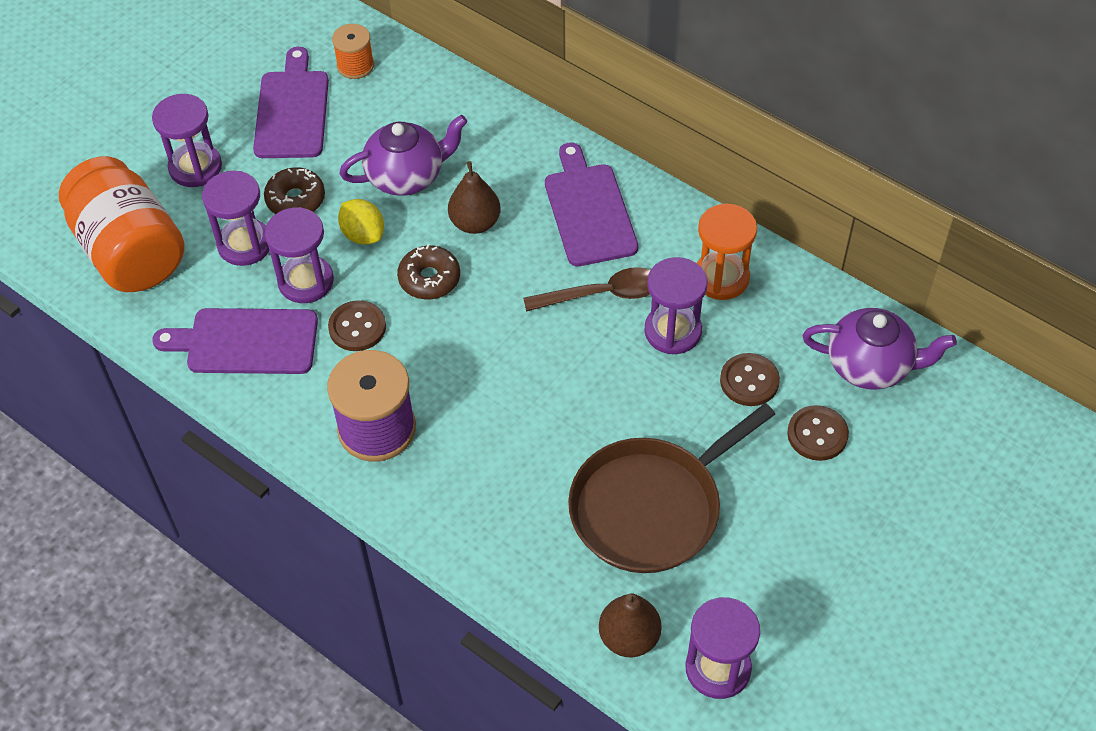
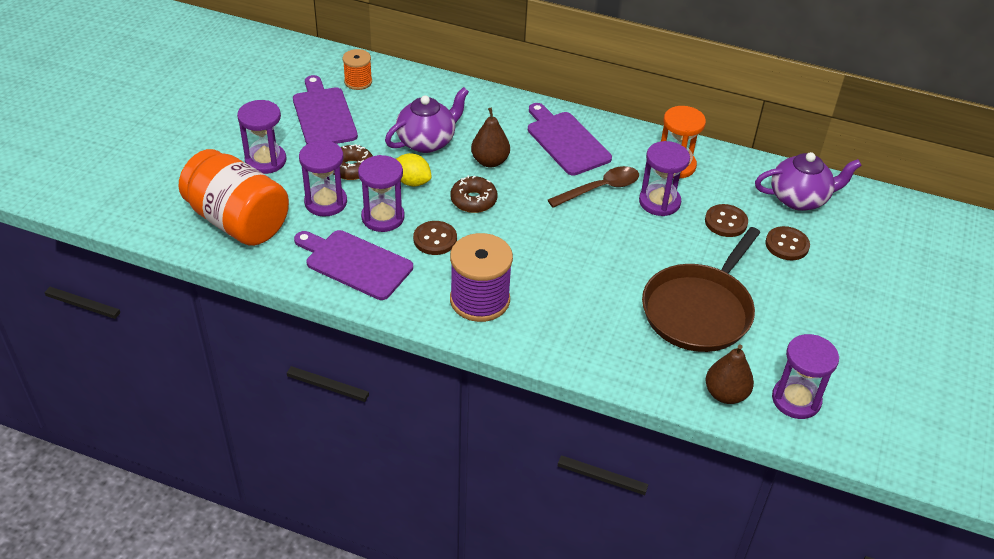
camera: 20 degrees left, 10 degrees down
purple cutting board [152,308,318,374] -> purple cutting board turned 45 degrees clockwise [294,230,413,300]

